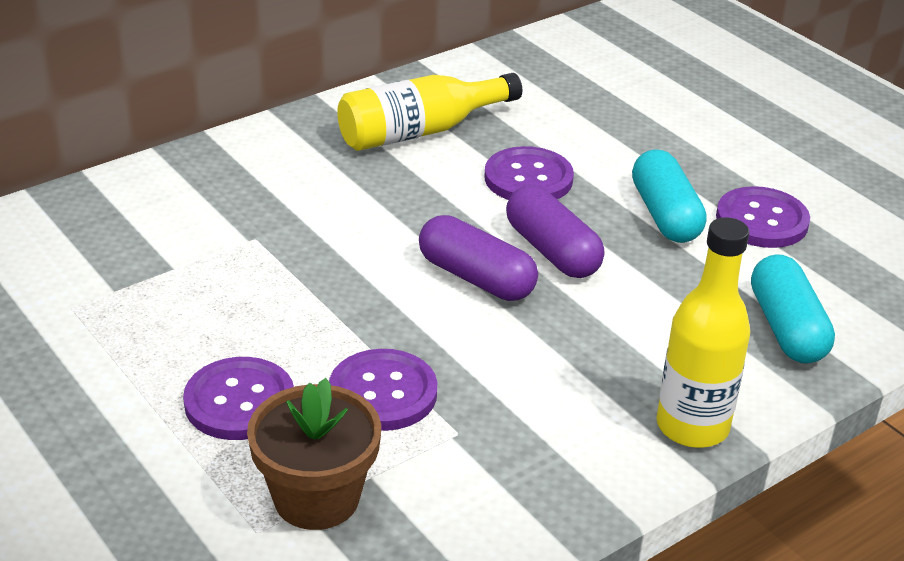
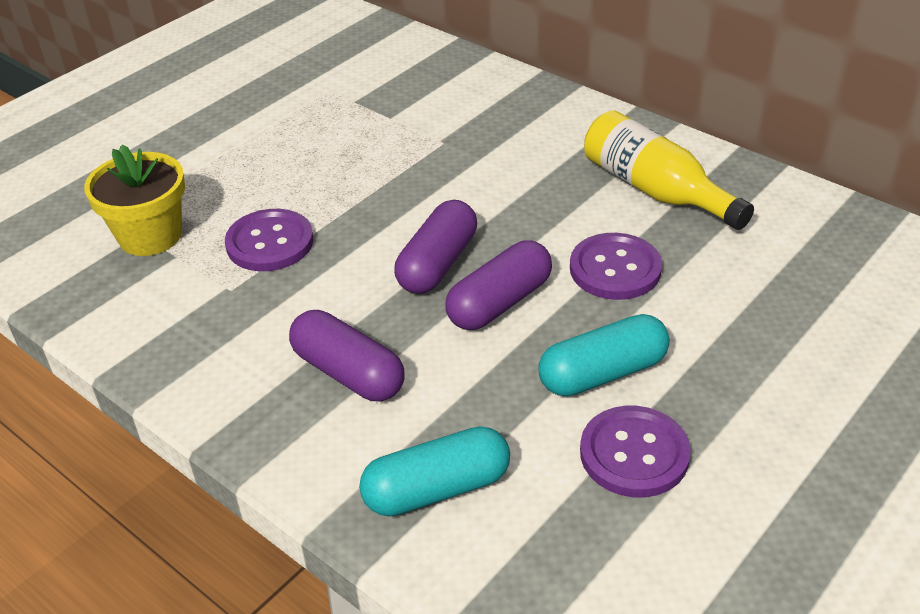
camera: 80 degrees right, 5 degrees up
purple button [183,357,294,440] -> none
brown flower pot [247,378,381,530] -> yellow flower pot [84,145,185,256]
yellow bottle [656,217,750,448] -> none
none -> purple capsule [289,310,405,401]

